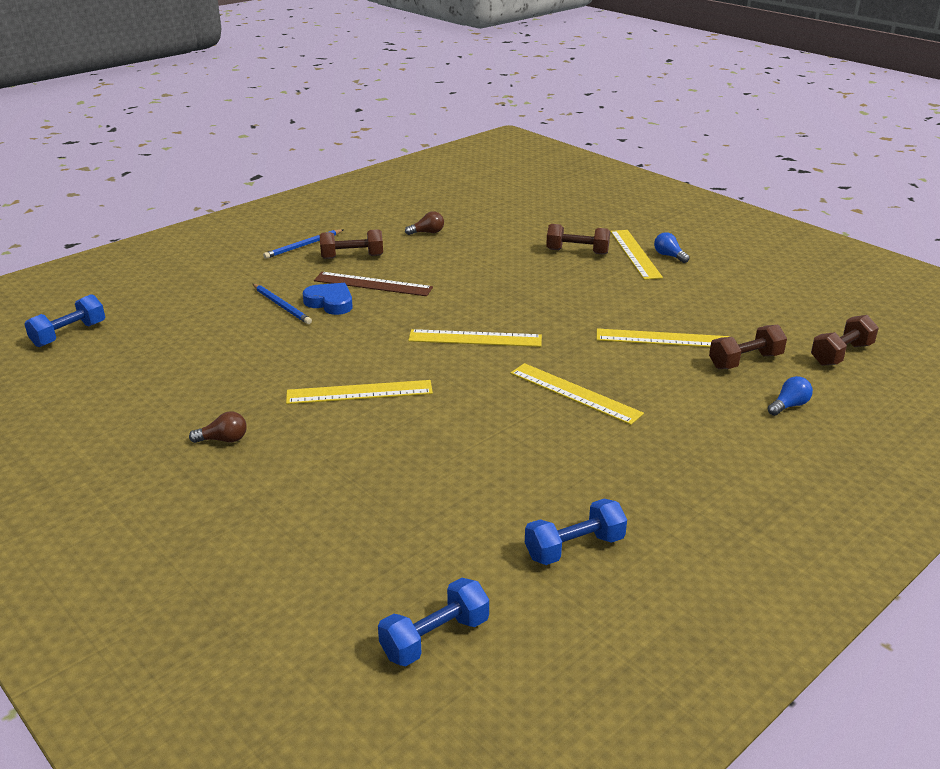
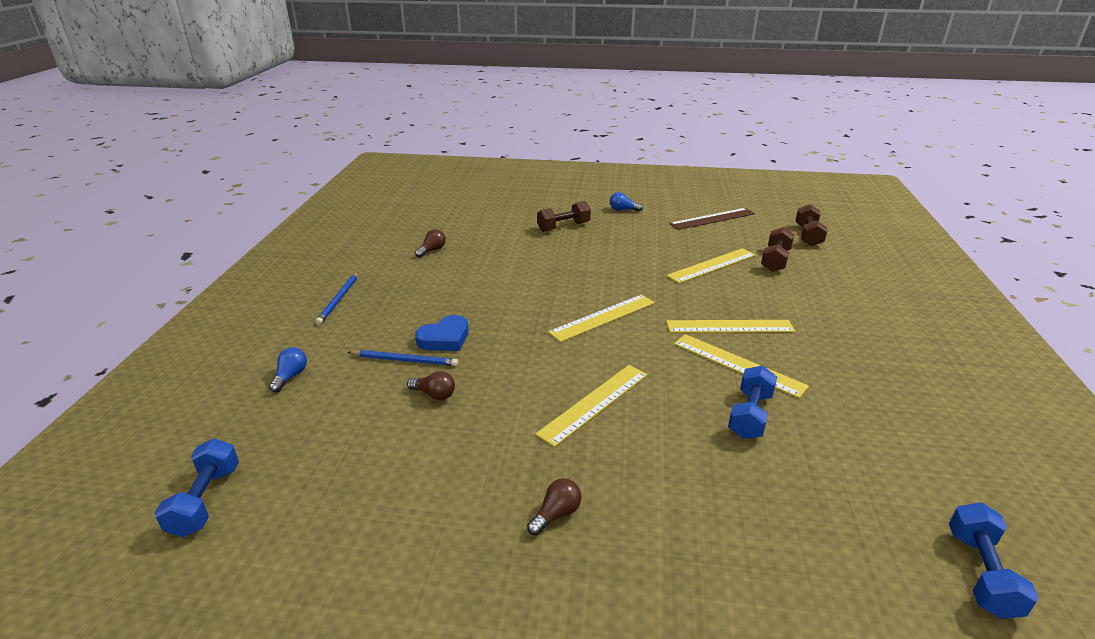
camera: 40 degrees left, 0 degrees up
blue heart [303,283,353,315] -> blue heart turned 150 degrees clockwise [415,315,469,351]
brown ruler [314,272,433,296] -> brown ruler moved to [669,208,755,230]
brown dumbbell [320,229,383,259] -> none
blue dumbbell [525,499,627,565] -> blue dumbbell moved to [728,366,777,439]
yellow ruler [610,230,663,280] -> yellow ruler moved to [674,334,809,398]
blue light bulb [768,376,813,416] -> blue light bulb moved to [269,347,307,392]
none -> brown light bulb [407,371,455,400]

